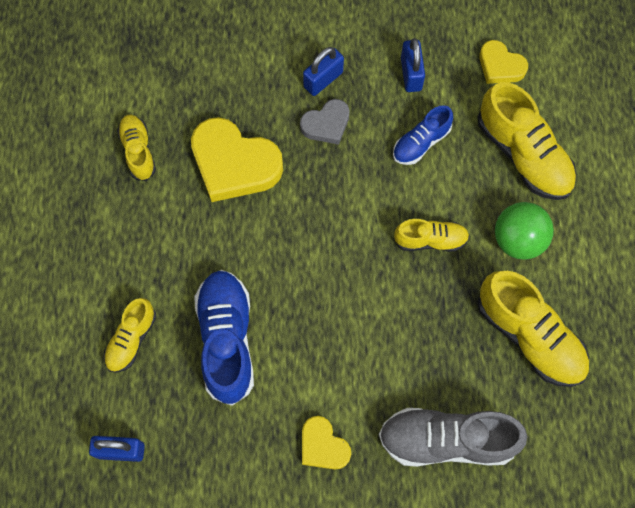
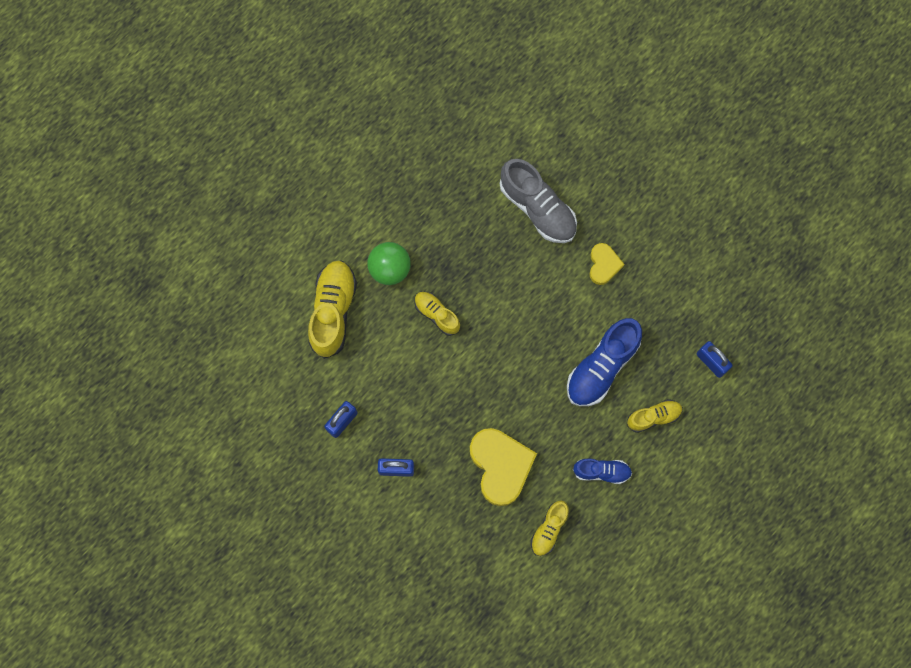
camera: 135 degrees left, 5 degrees up
grey heart [300,99,350,145] -> none
blue shoe [393,105,453,165] -> blue shoe moved to [573,458,632,484]
yellow shoe [477,271,589,387] -> none
yellow heart [479,40,528,84] -> none

